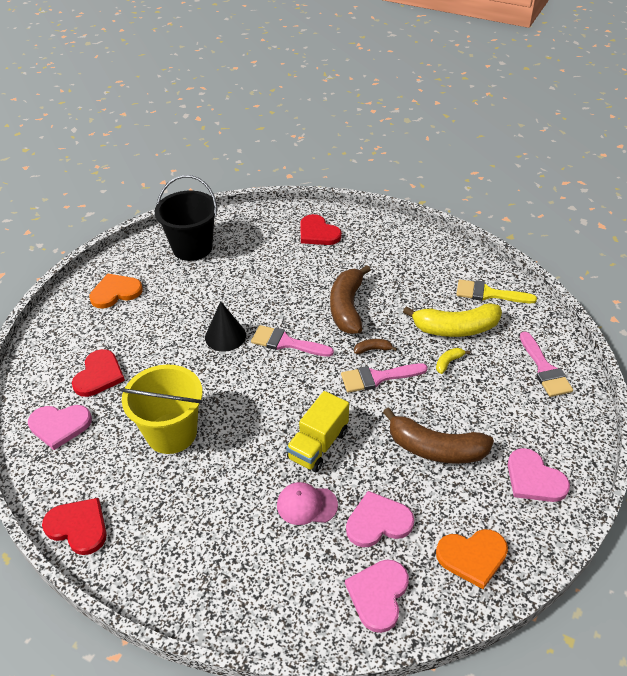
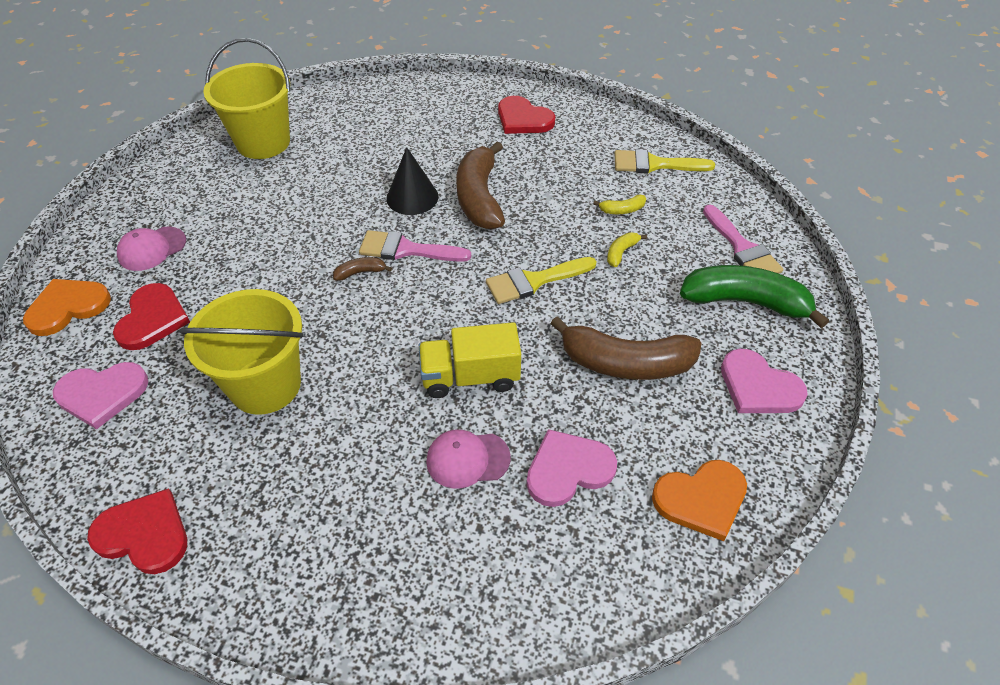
camera: 10 degrees left, 5 degrees up
orange heart [89,274,143,309] -> orange heart moved to [23,279,111,336]
black bucket [155,175,218,261] -> yellow bucket [203,38,290,159]
black cone [205,301,246,352] -> black cone moved to [386,147,438,215]
yellow truck [286,391,349,472] -> yellow truck turned 60 degrees clockwise [419,322,521,398]
red heart [300,214,342,245] -> red heart moved to [498,96,555,134]
pink brush [341,363,428,393] -> yellow brush [486,257,597,304]
pink heart [345,559,409,633] -> none
brown banana [354,339,397,354] -> brown banana moved to [333,257,392,281]
yellow banana [403,303,502,337] -> yellow banana [593,194,646,214], size x0.43
none -> pink cap [117,227,186,271]
none -> green banana [680,265,829,328]

